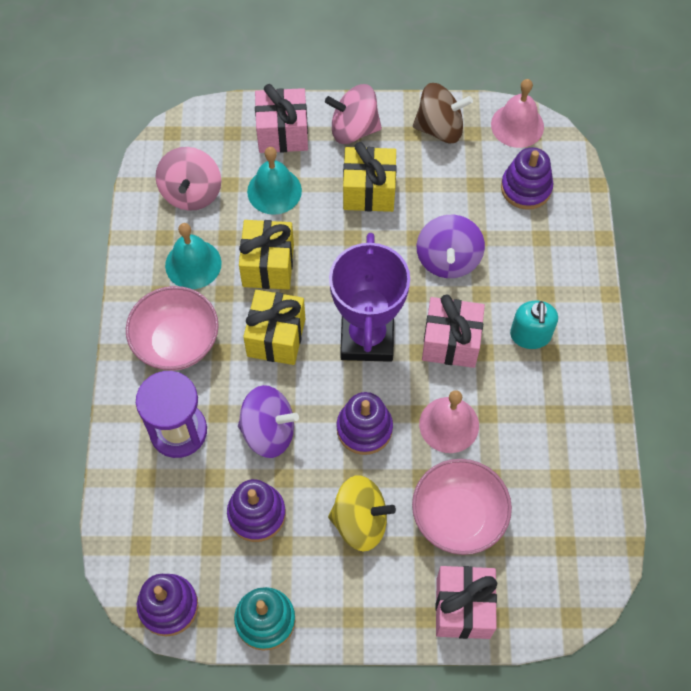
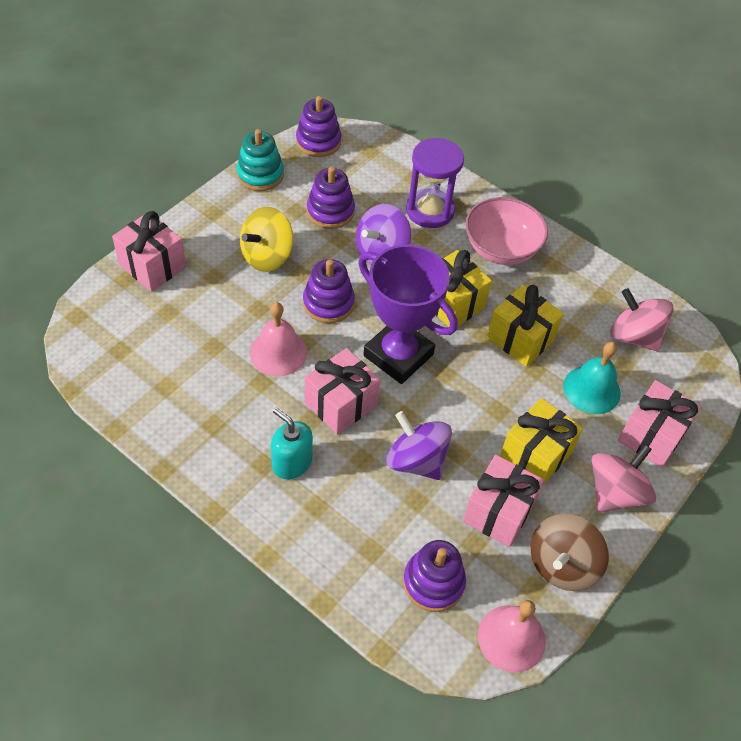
camera: 125 degrees right, 10 degrees down
turquoise bell [165,223,222,289] -> none
pink bowl [412,459,512,555] -> none
none -> pink gift [463,455,544,547]

